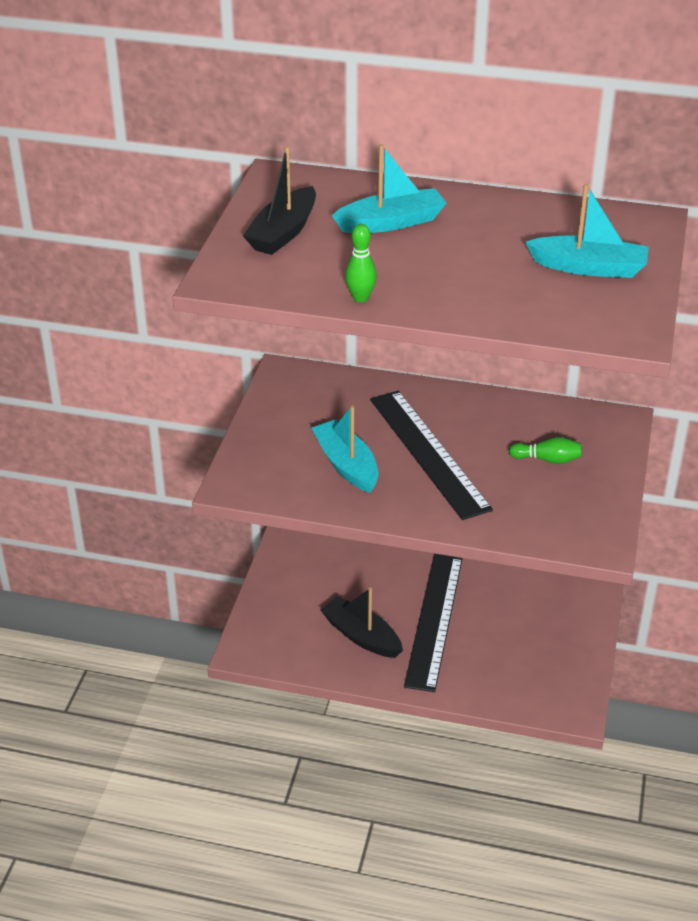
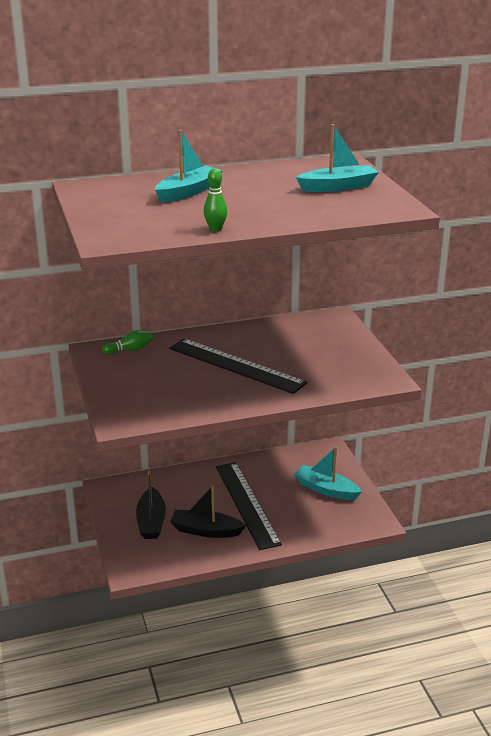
camera: 30 degrees left, 10 degrees down
black boat [243,146,316,255] -> black boat moved to [136,470,166,539]
turquoise boat [312,406,378,493] -> turquoise boat moved to [294,447,362,500]
green bowling pin [509,437,582,464] -> green bowling pin moved to [102,330,153,355]

